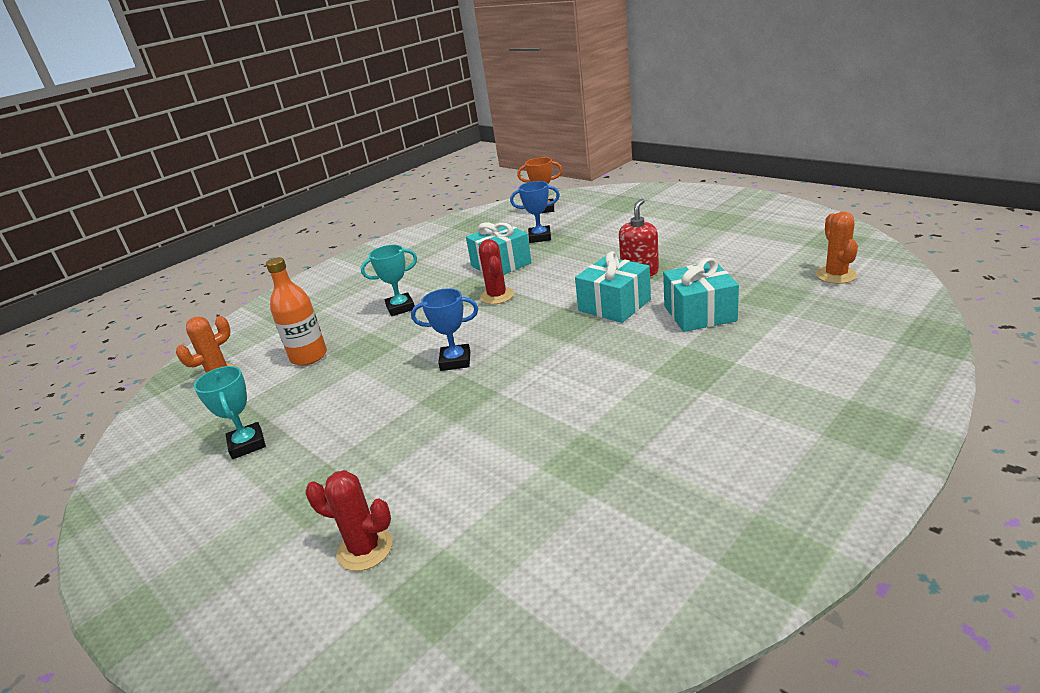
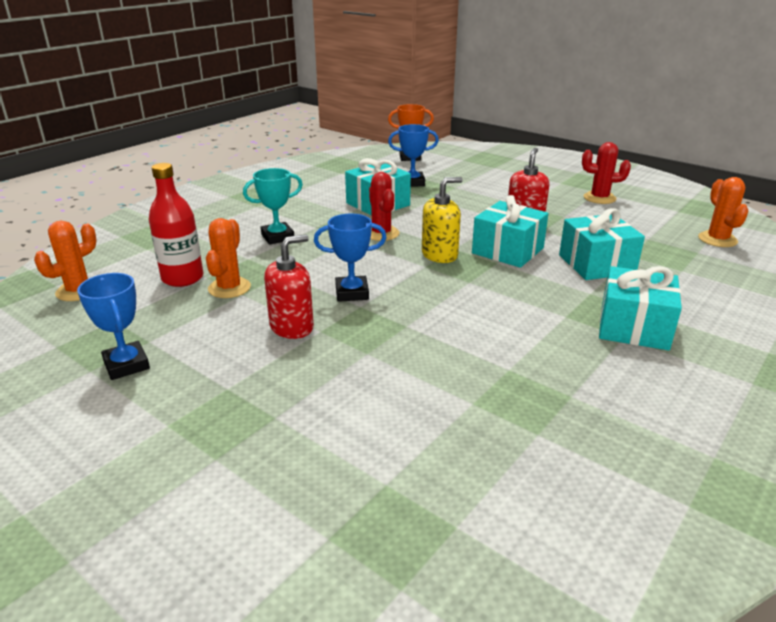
camera: 10 degrees left, 0 degrees up
turquoise trophy [194,366,266,459] -> blue trophy [77,273,150,380]
orange bottle [266,257,327,366] -> red bottle [148,163,204,287]
red cactus [305,470,393,571] -> red cactus moved to [582,142,631,204]
none -> orange cactus [206,218,251,298]
none -> red soap dispenser [264,234,314,339]
none -> yellow soap dispenser [422,177,462,263]
none -> turquoise gift [599,266,682,351]

